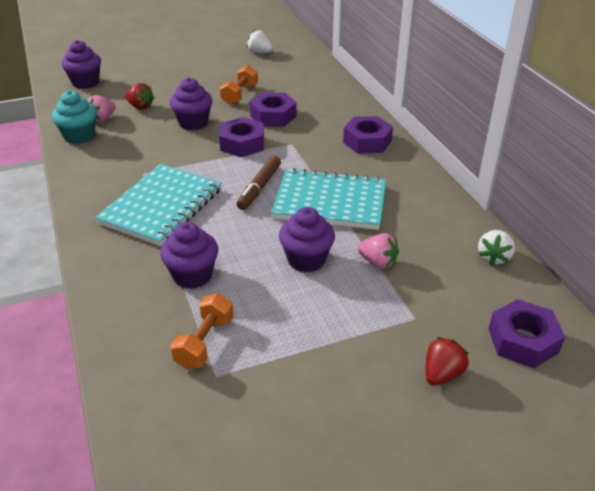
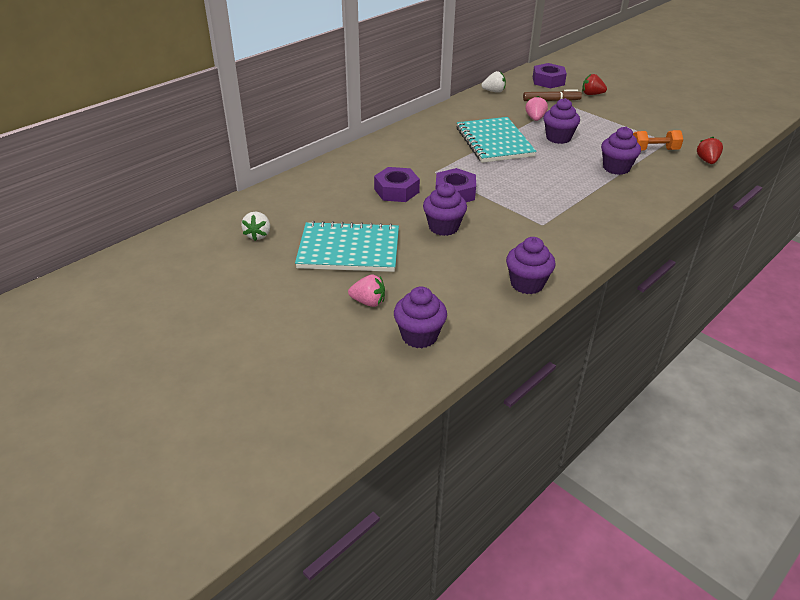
camera: 115 degrees left, 0 degrees up
turquoise cupcake [52,90,97,144] -> purple cupcake [506,237,556,294]
pink strawberry [87,95,116,123] -> pink strawberry moved to [348,274,385,307]
turquoise notebook [95,164,221,246] -> turquoise notebook moved to [295,221,399,272]
red strawberry [125,83,154,110] -> red strawberry moved to [697,137,723,164]
orange dumbbell [220,65,258,105] -> none
brown marker [237,156,281,210] -> brown marker moved to [523,89,582,101]
purple nut [343,116,393,154] -> none

